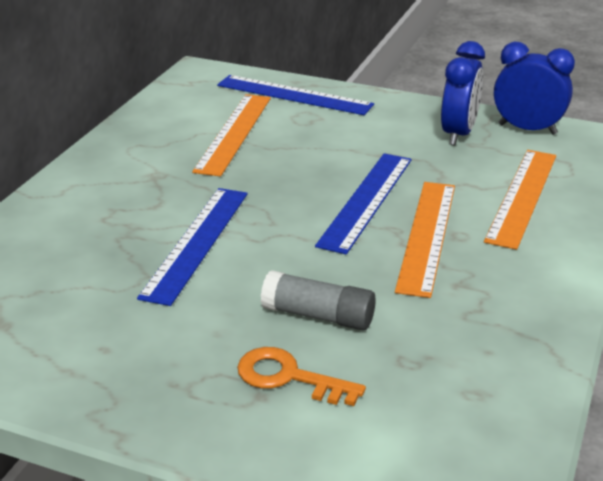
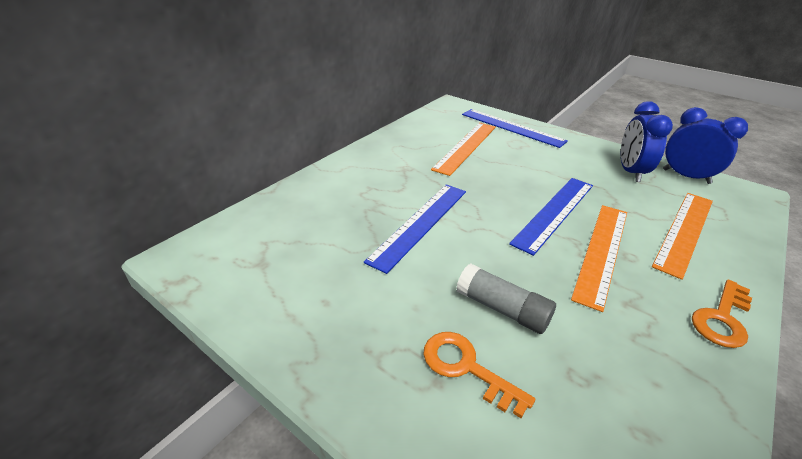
camera: 15 degrees right, 5 degrees up
blue clock [441,41,485,145] -> blue clock turned 150 degrees clockwise [621,101,673,182]
none -> orange key [692,280,752,348]

